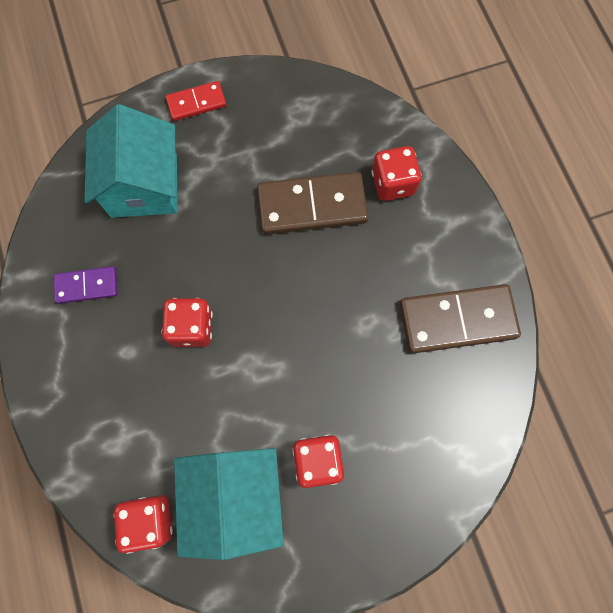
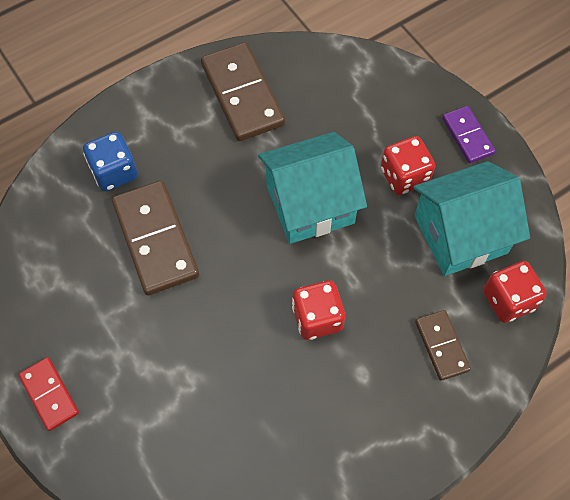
camera: 105 degrees left, 10 degrees down
purple domino [54,266,118,304] -> purple domino moved to [442,106,495,163]
turquoise house [84,104,178,218] -> turquoise house moved to [258,132,367,244]
red dice [371,146,422,201] -> blue dice [83,131,138,191]
none -> brown domino [415,310,471,381]

